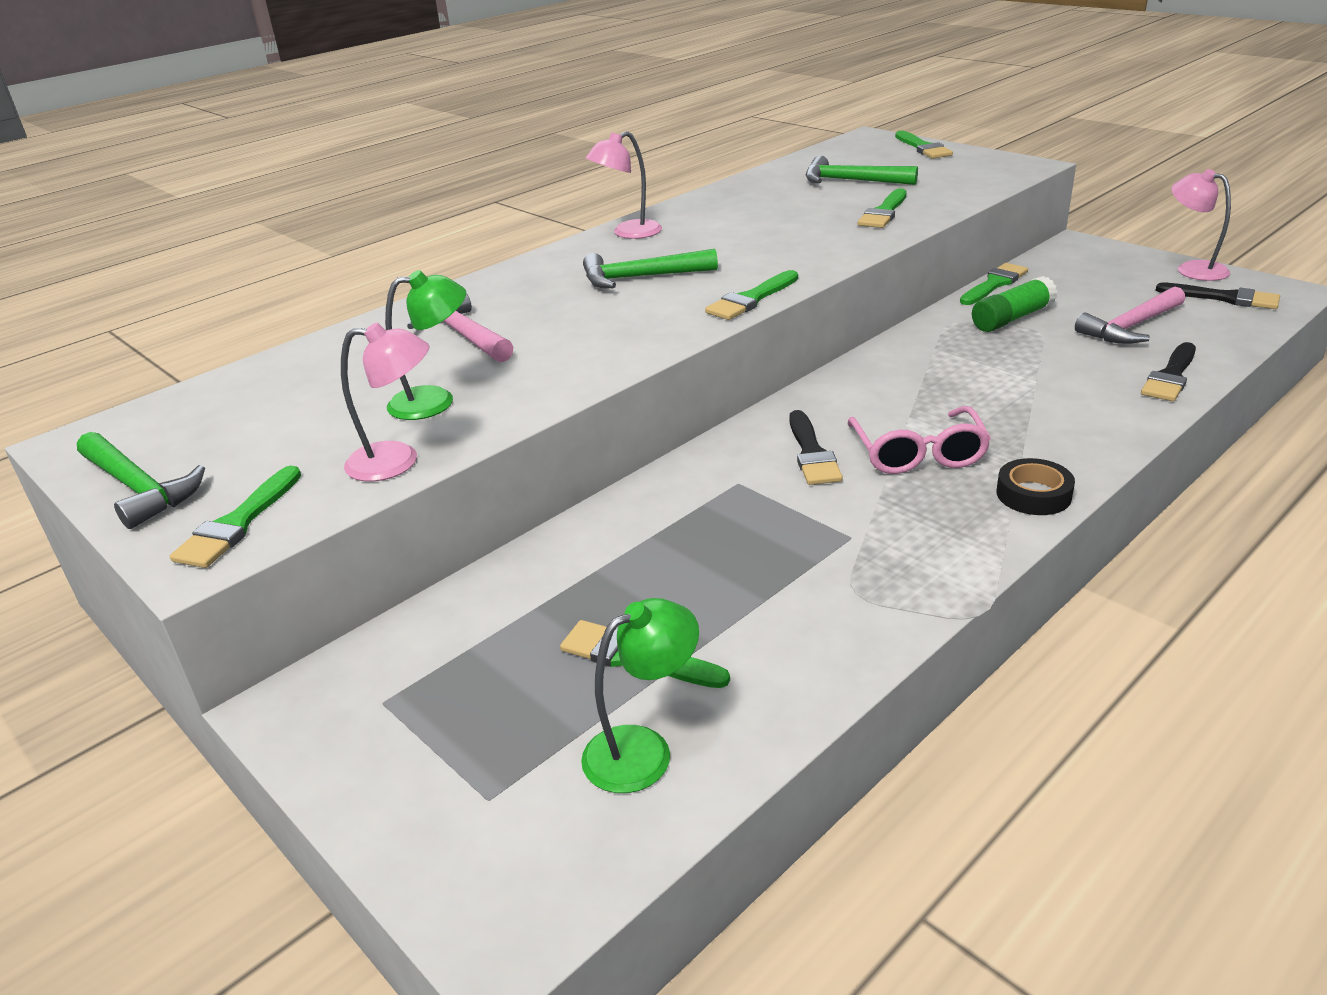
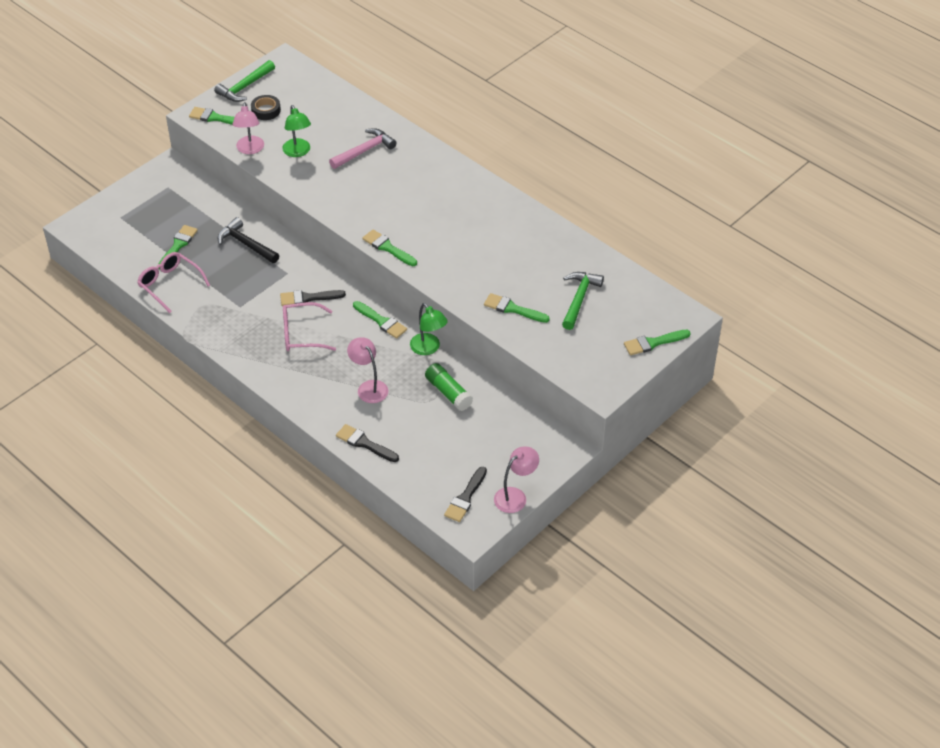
camera: 85 degrees right, 15 degrees up
green lamp [581,598,699,793] -> green lamp moved to [410,303,448,355]
green hammer [583,249,718,288] -> none
pink lamp [586,131,662,239] -> pink lamp moved to [347,337,389,403]
green brush [960,263,1028,305] -> green brush moved to [353,301,407,339]
black tape [997,458,1075,515] -> black tape moved to [251,95,281,120]
pink hammer [1075,287,1185,344] -> none
none -> pink glasses [137,252,210,313]
none -> black hammer [218,217,279,263]

